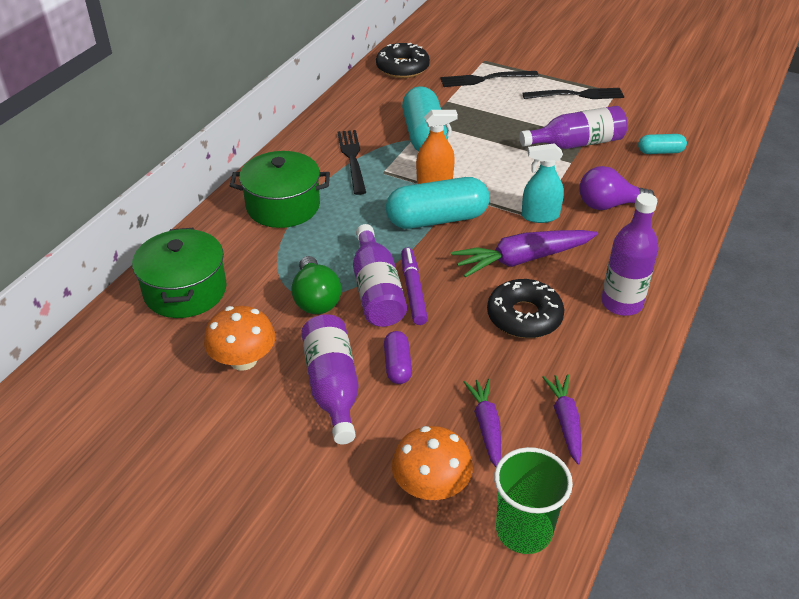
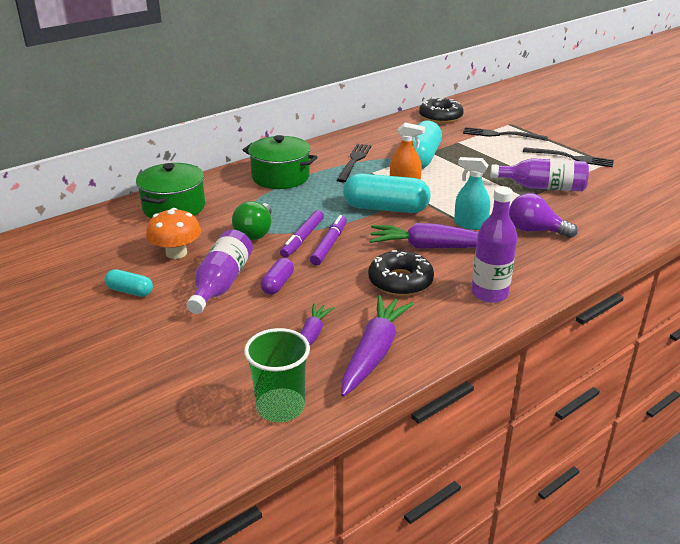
camera: 25 degrees right, 10 degrees down
purple bottle [353,224,407,327] -> purple marker [280,210,324,258]
orange mushroom [392,426,473,500] -> none
purple carrot [543,374,581,465] -> purple carrot [341,295,414,397], size x1.64
turquoise capsule [638,134,687,154] -> turquoise capsule moved to [105,269,153,297]

